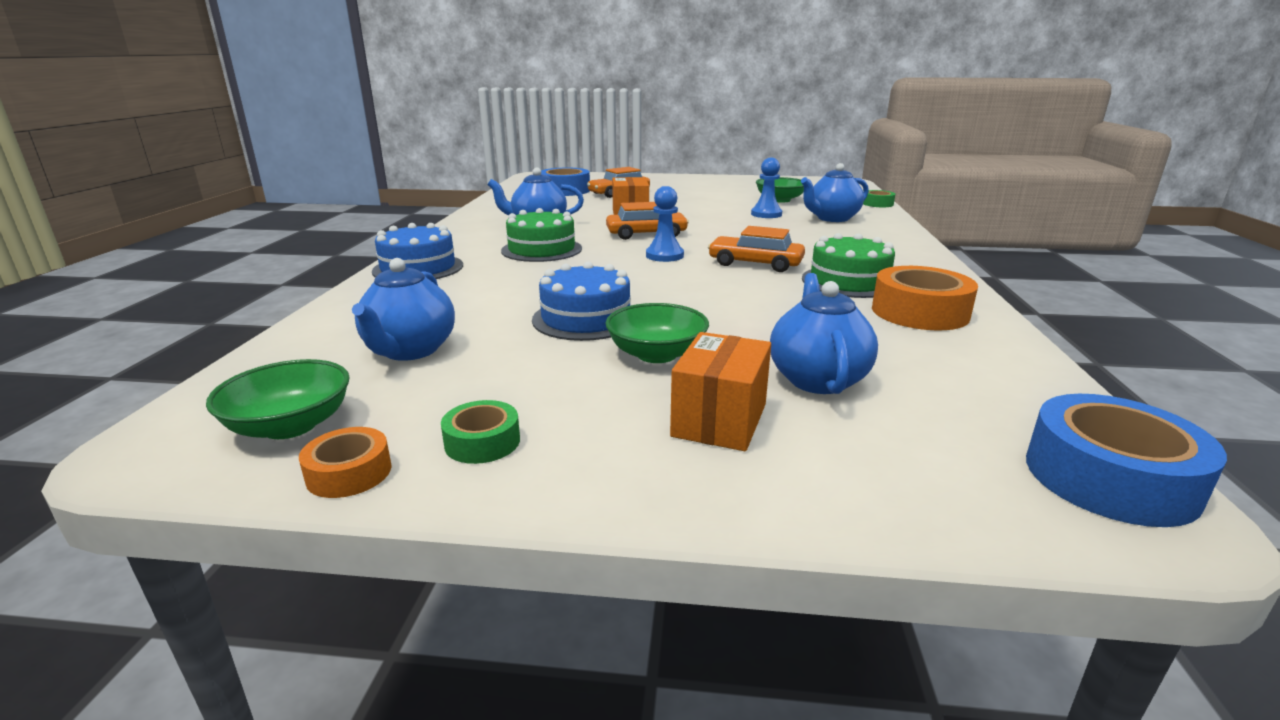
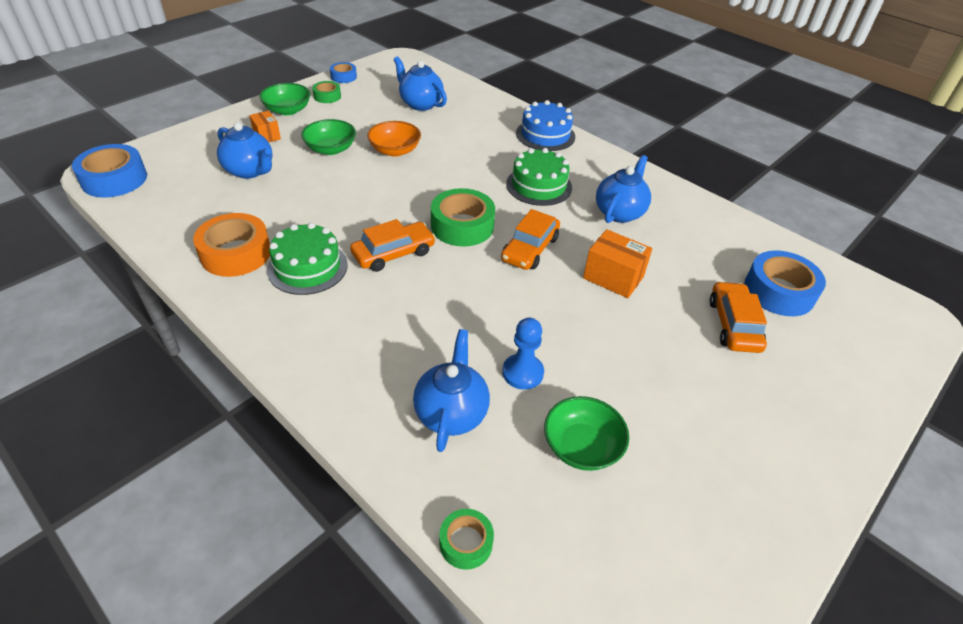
camera: 125 degrees right, 20 degrees up
green bowl [206,359,350,439] -> green bowl moved to [259,83,311,116]
orange tape [299,427,392,498] -> blue tape [330,62,357,83]
blue cake [532,262,631,341] -> orange bowl [367,121,421,157]
blue pawn [646,186,684,262] -> green tape [431,188,495,246]
orange box [670,332,771,451] -> orange box [249,111,281,142], size x0.63

